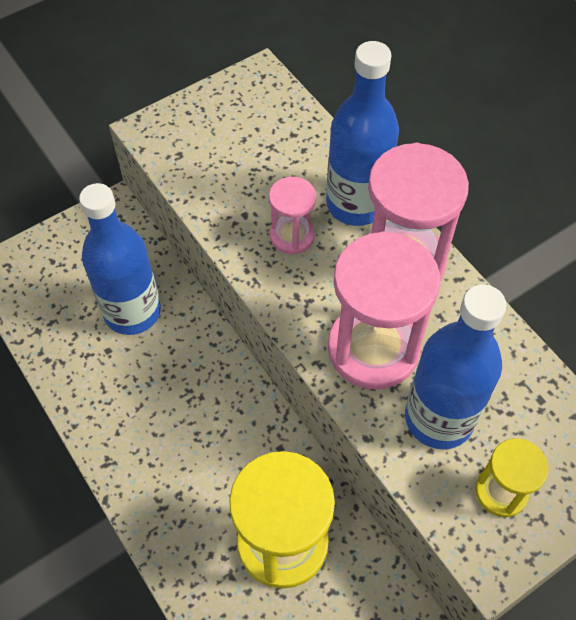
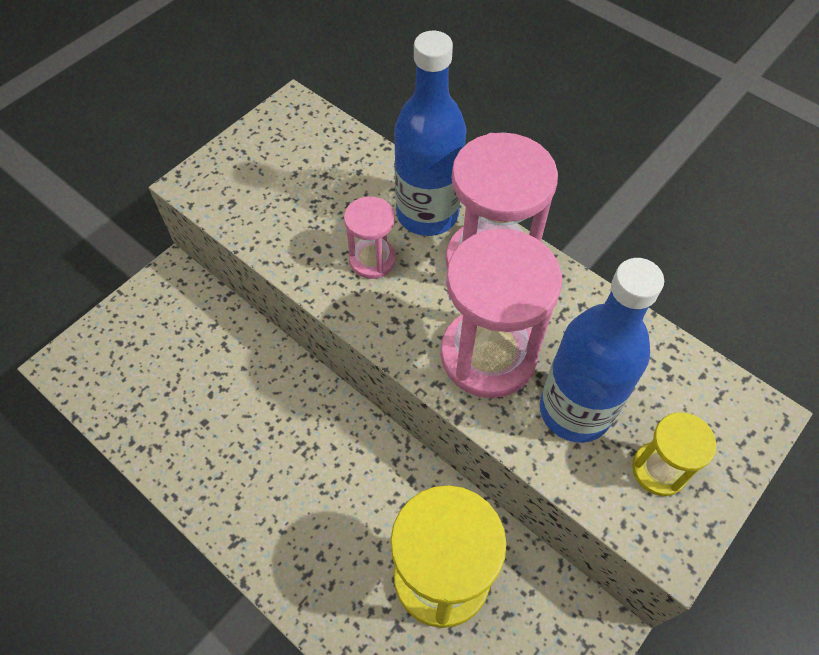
camera: 15 degrees left, 0 degrees up
blue bottle [79,183,161,335] -> none

